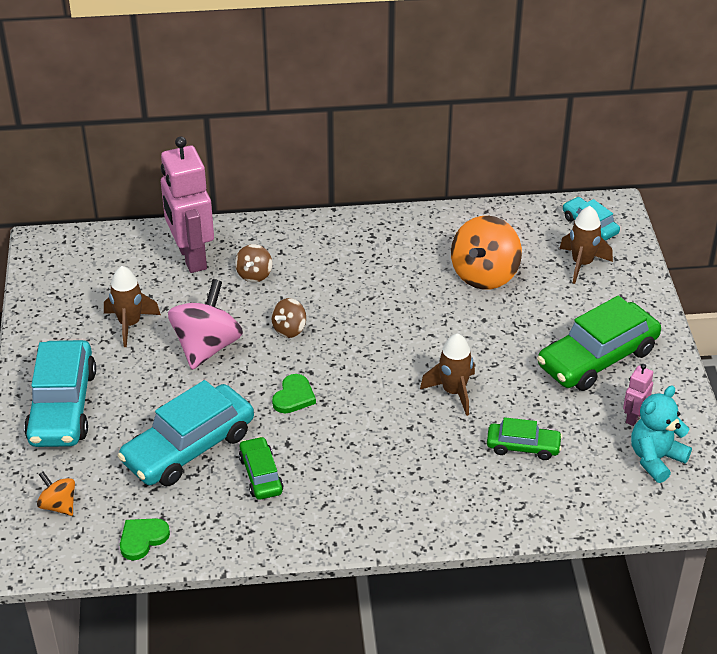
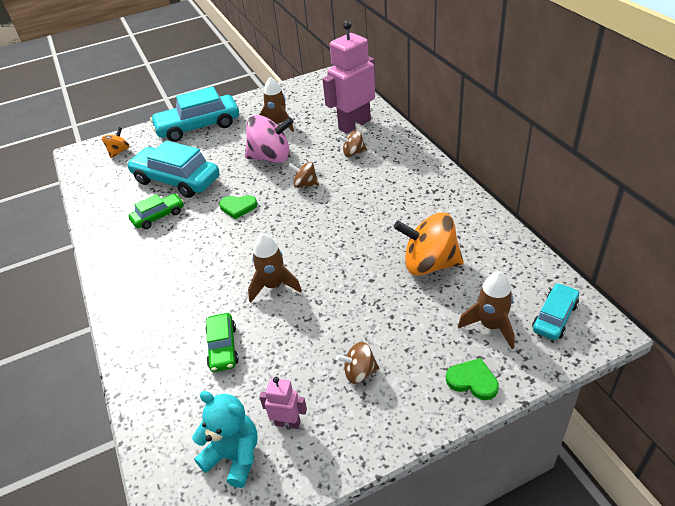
camera: 75 degrees right, 0 degrees up
green heart [120,518,170,560] -> green heart moved to [446,358,499,400]
green car [537,296,661,391] -> brown spinning top [336,342,379,384]

